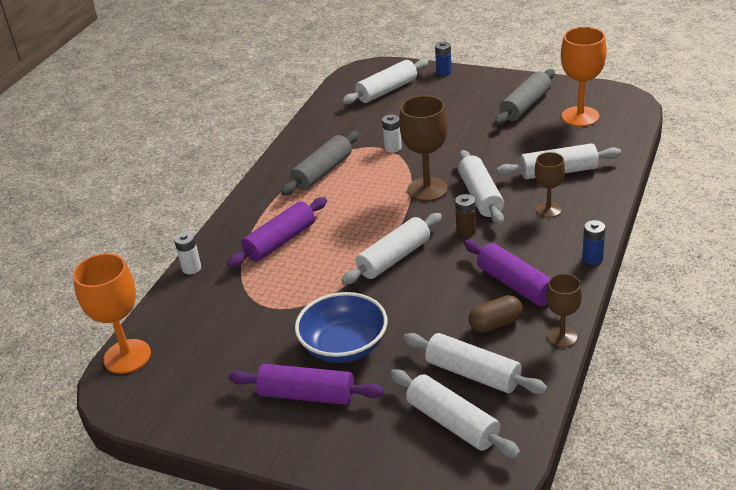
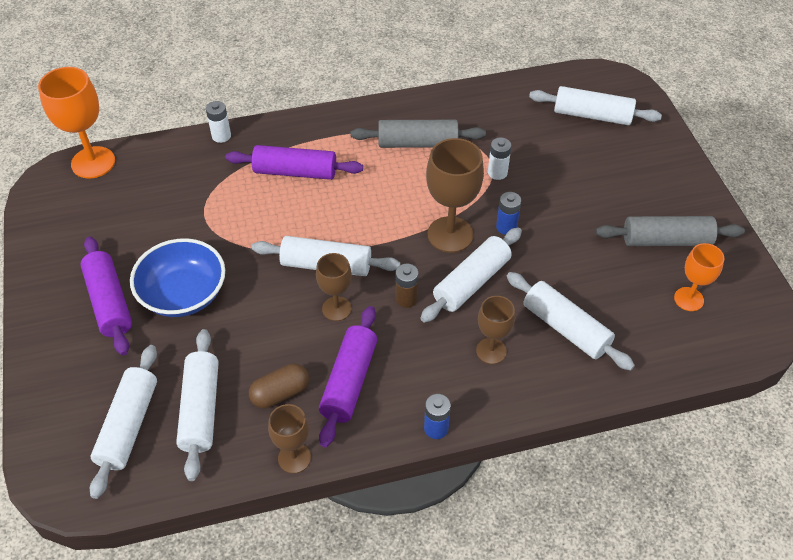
camera: 50 degrees right, 15 degrees up
blue battery [435,42,452,76] -> blue battery moved to [496,192,521,235]
brown capsule [469,295,523,333] -> brown capsule turned 60 degrees counterclockwise [249,363,309,408]
orange goblet [561,27,607,127] -> orange goblet [674,243,725,311], size x0.60
none -> brown goblet [316,253,352,321]

